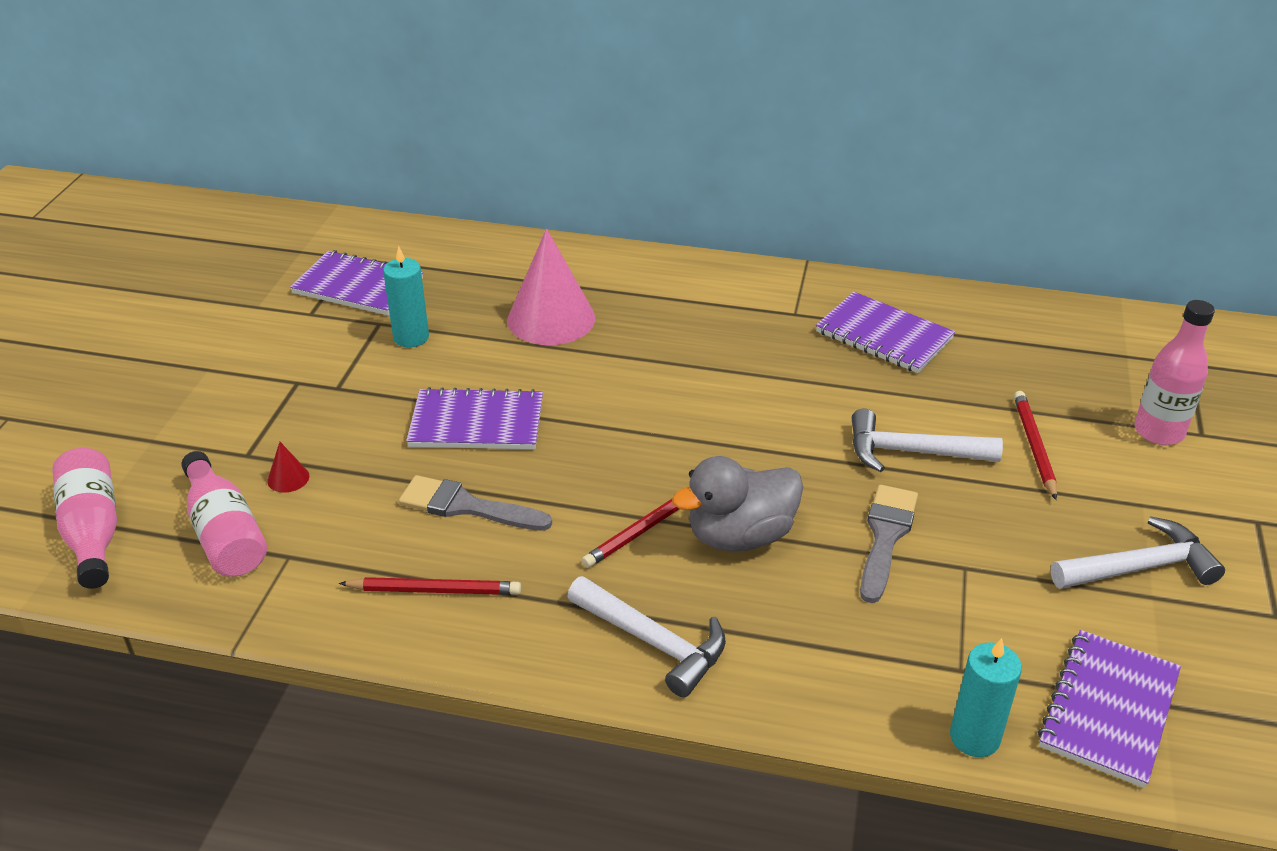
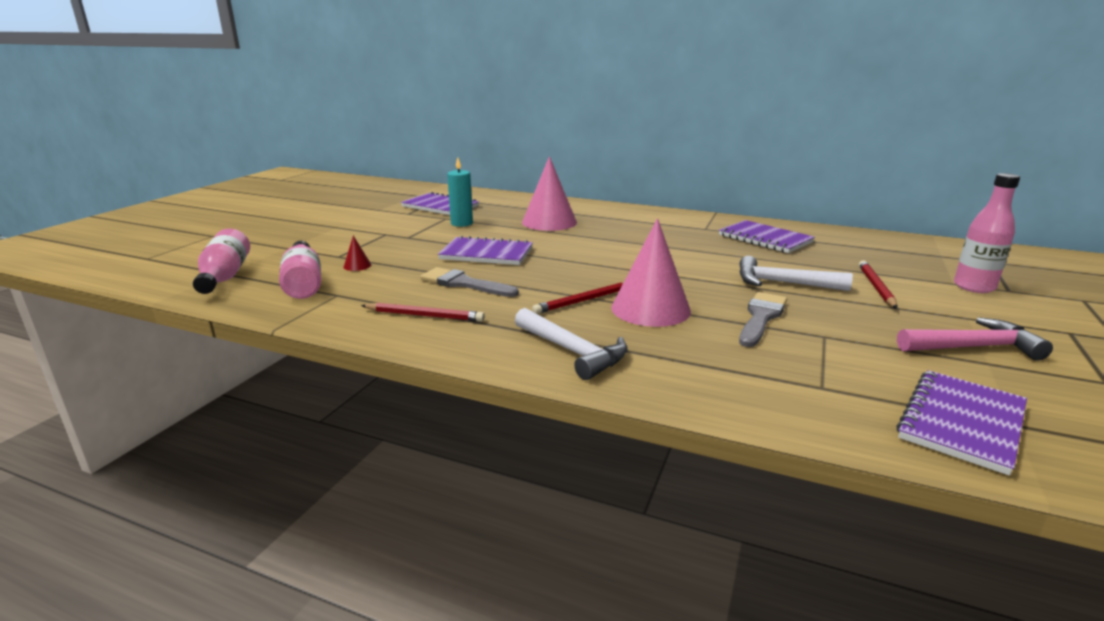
camera: 10 degrees right, 15 degrees down
grey duck [672,456,803,552] -> pink cone [611,218,691,327]
turquoise candle [950,638,1022,757] -> none
white hammer [1051,516,1225,589] -> pink hammer [897,317,1053,361]

